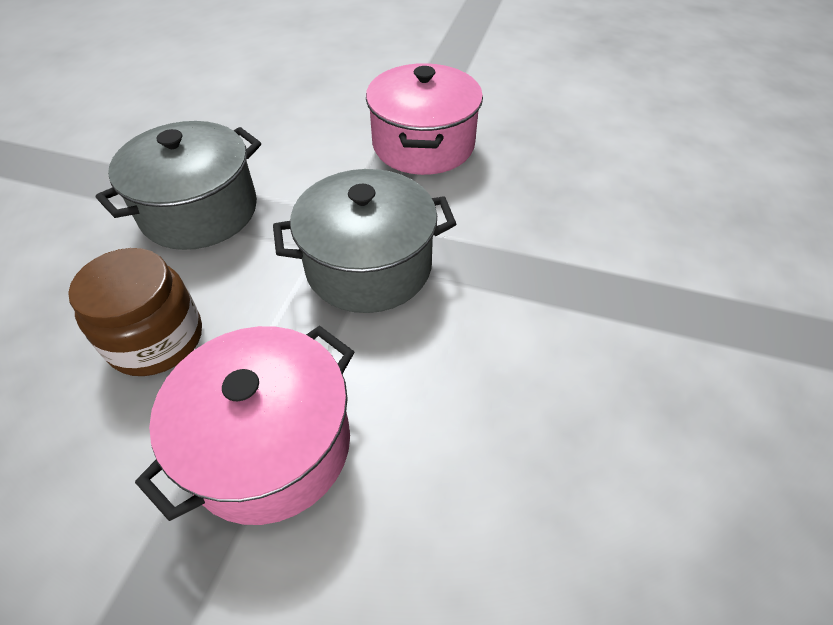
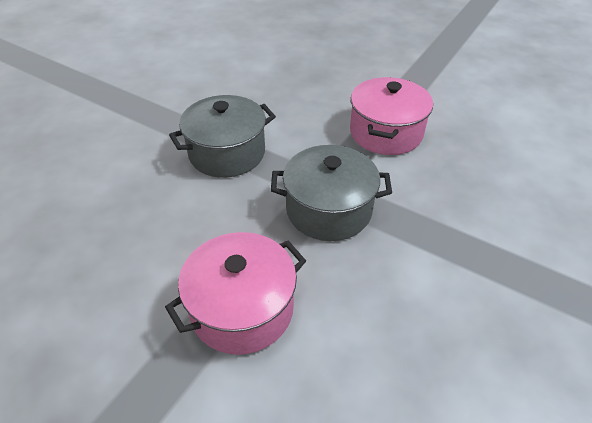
camera: 15 degrees right, 5 degrees down
brown jar [68,248,202,376] -> none

